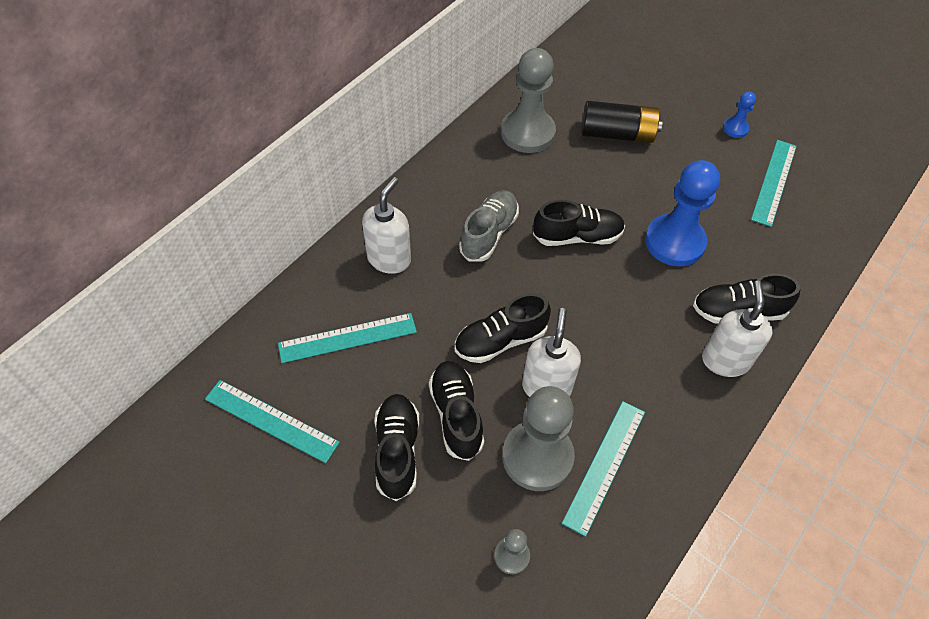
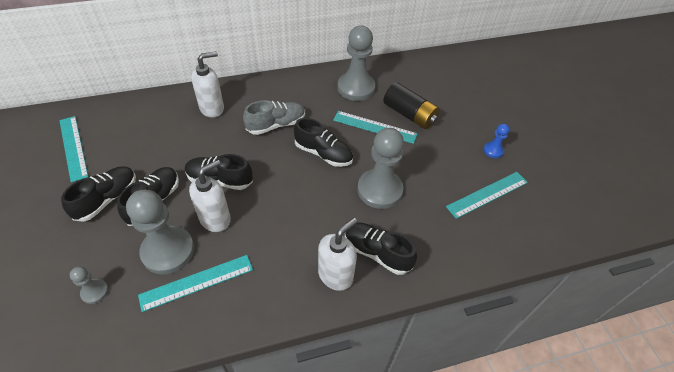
camera: 35 degrees right, 5 degrees down
turquoise ruler [278,313,417,363] -> turquoise ruler moved to [333,111,418,144]
blue pawn [645,160,720,266] -> grey pawn [357,128,404,209]

